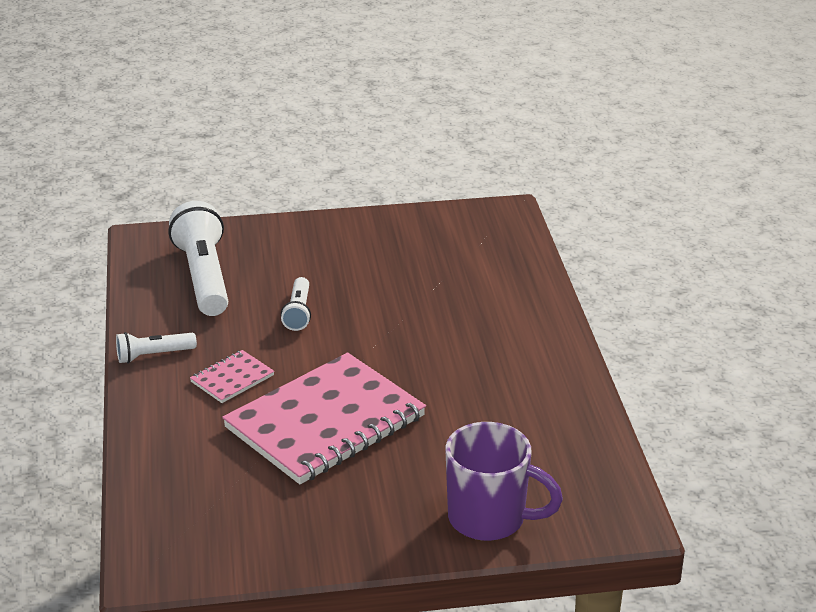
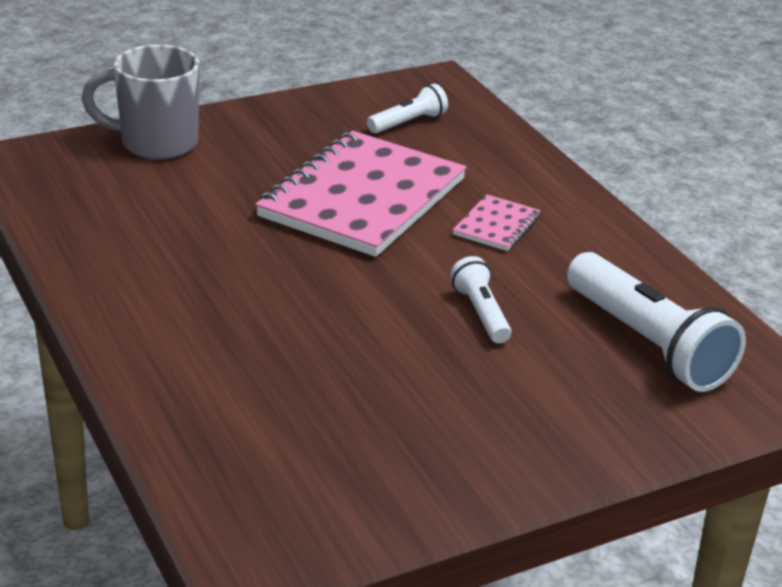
camera: 160 degrees right, 0 degrees up
white flashlight [116,332,197,364] -> white flashlight moved to [367,84,448,133]
purple mug [445,422,563,541] -> grey mug [82,44,200,160]

